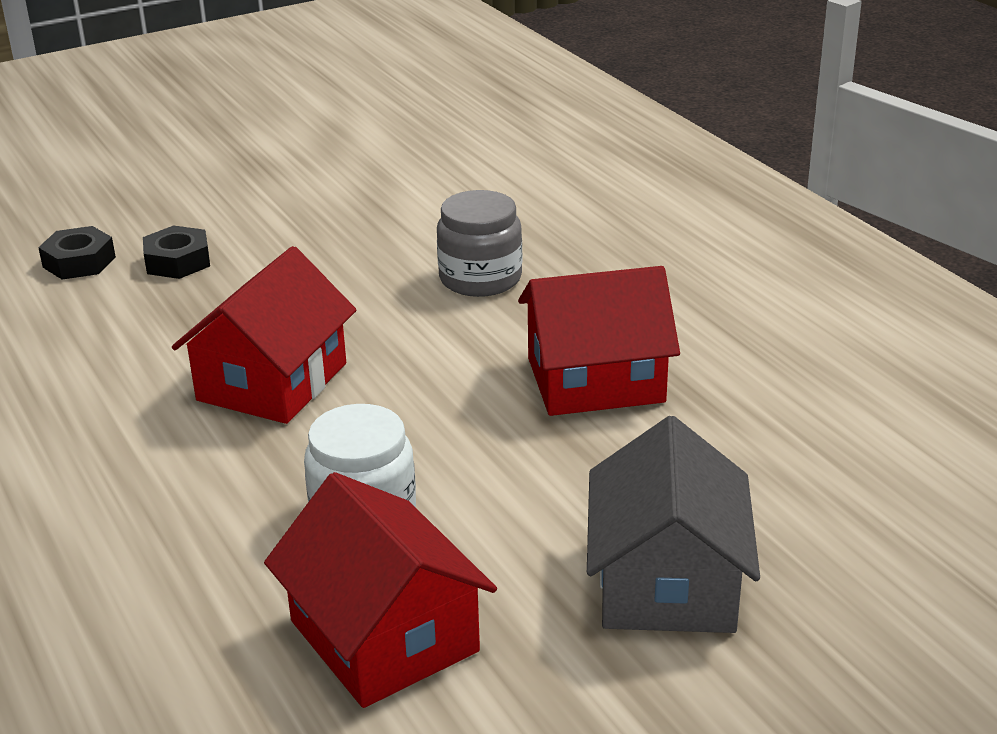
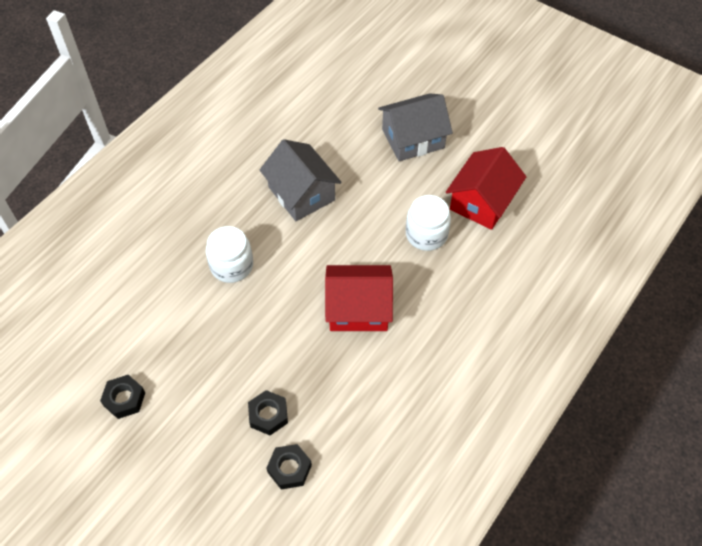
camera: 115 degrees left, 25 degrees up
grey jar [437,190,522,297] -> white jar [206,226,253,283]
red house [518,266,680,416] -> grey house [260,139,342,221]
none -> black nut [100,375,145,419]

